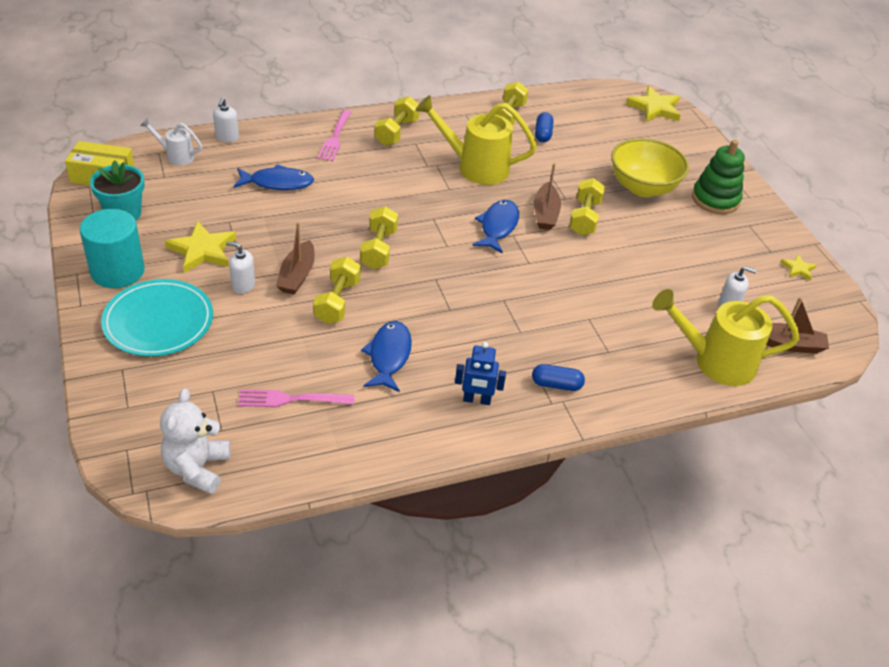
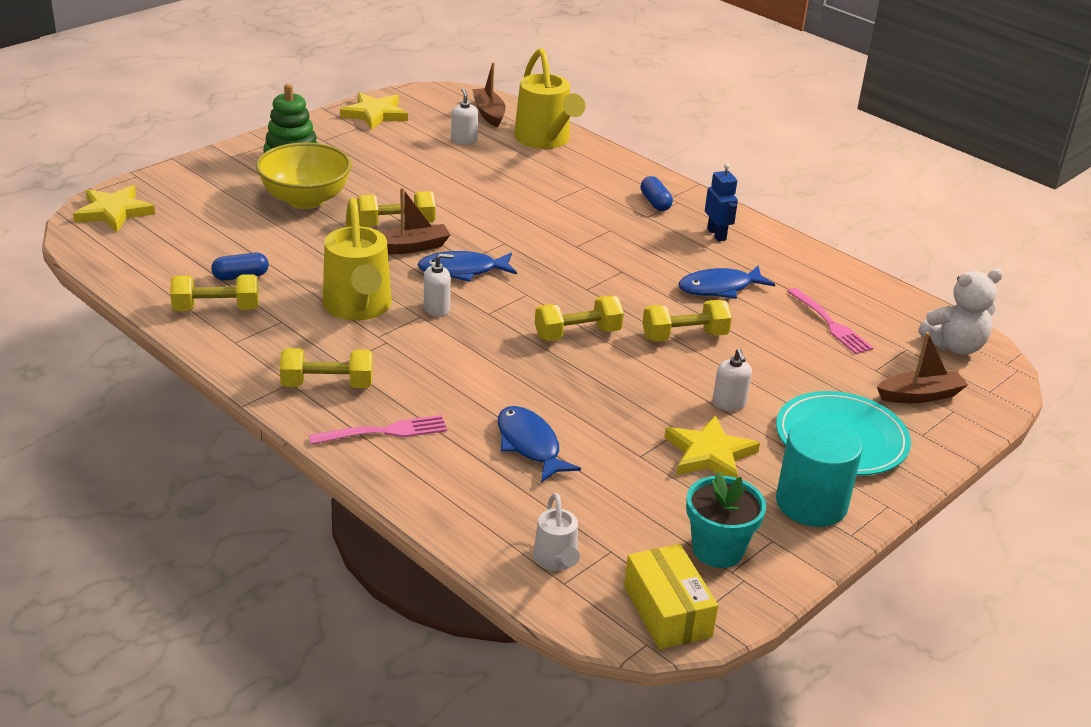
camera: 115 degrees left, 10 degrees down
white soap dispenser [213,98,239,142] -> white soap dispenser moved to [424,254,454,317]
brown boat [276,222,315,295] -> brown boat moved to [877,332,968,403]
yellow star [780,254,817,281] -> yellow star [340,92,408,130], size x1.90

